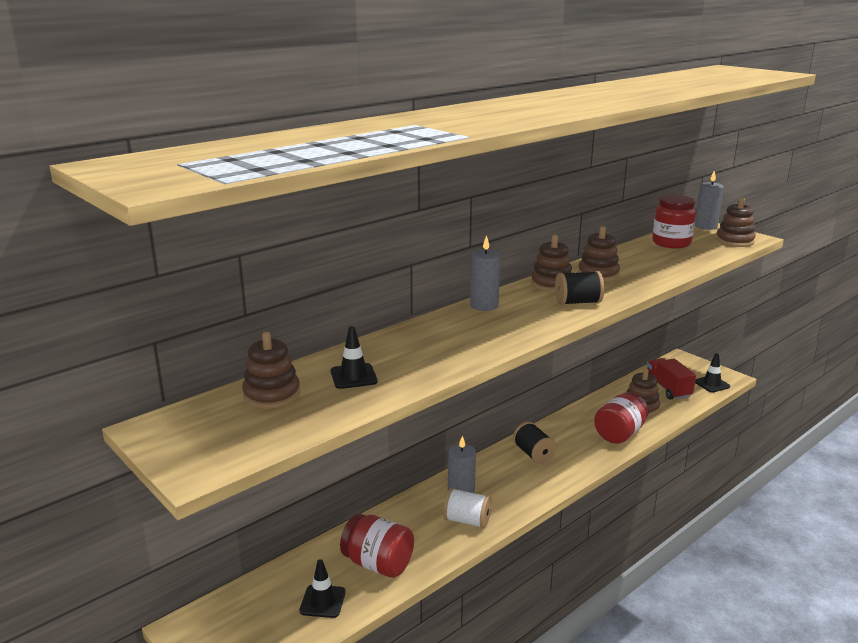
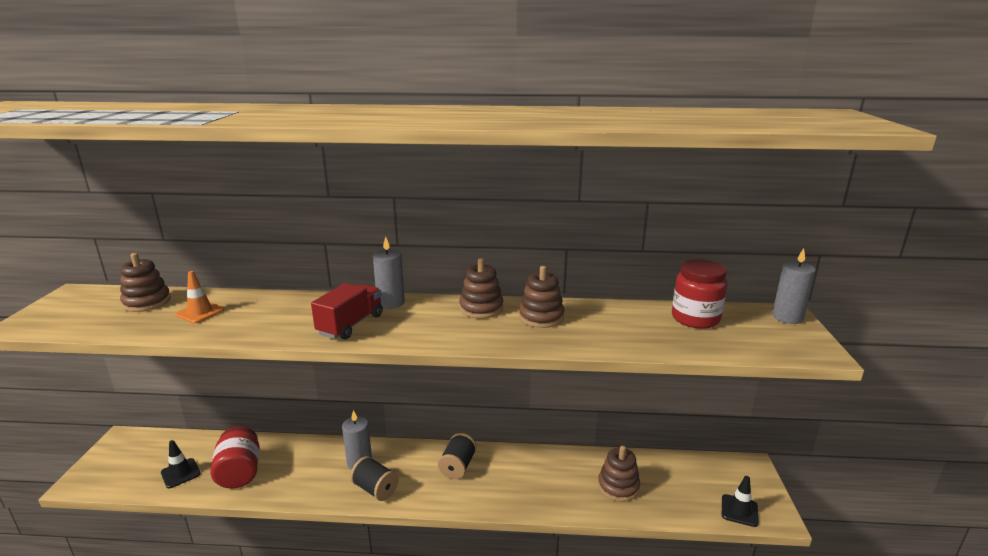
camera: 45 degrees right, 0 degrees up
black traffic cone [331,326,378,389] -> orange traffic cone [175,271,225,324]
white spool [443,488,492,529] -> none
black spool [555,271,604,305] -> black spool moved to [350,456,399,501]
red jar [594,392,649,444] -> none
red truck [647,358,696,400] -> red truck moved to [311,283,383,340]
brown stacking toy [716,197,756,247] -> none

